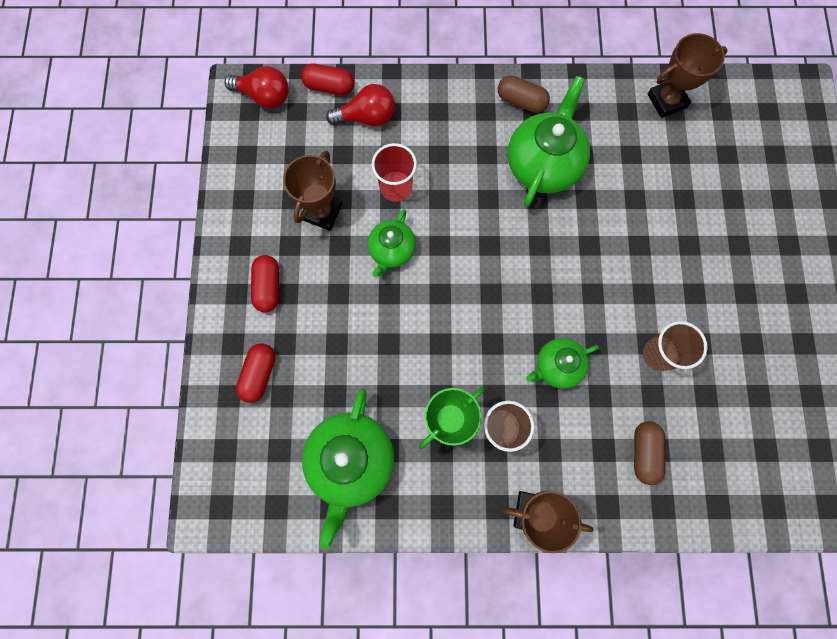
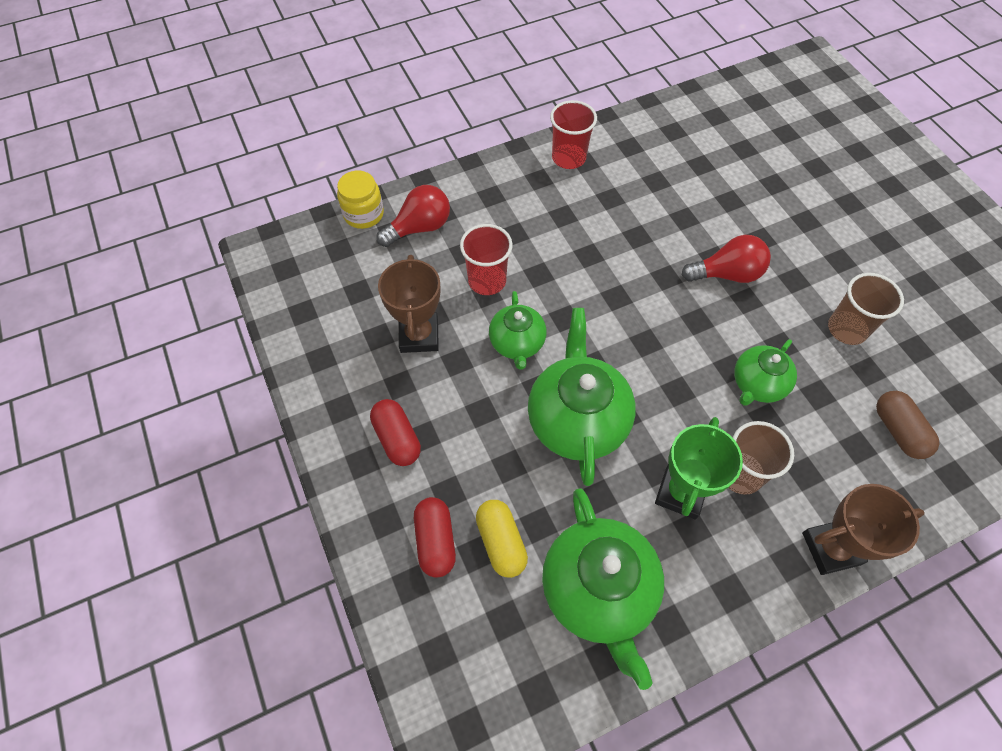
camera: 25 degrees left, 15 degrees down
red light bulb [225,66,289,109] -> red light bulb moved to [682,235,771,283]
red capsule [301,63,354,95] -> yellow jar [337,171,384,229]
brown capsule [498,75,550,113] -> red cup [550,100,597,169]
green teapot [508,76,590,207] -> green teapot moved to [528,308,636,486]
brown trophy [647,33,728,118] -> none
none -> yellow capsule [476,500,528,578]

